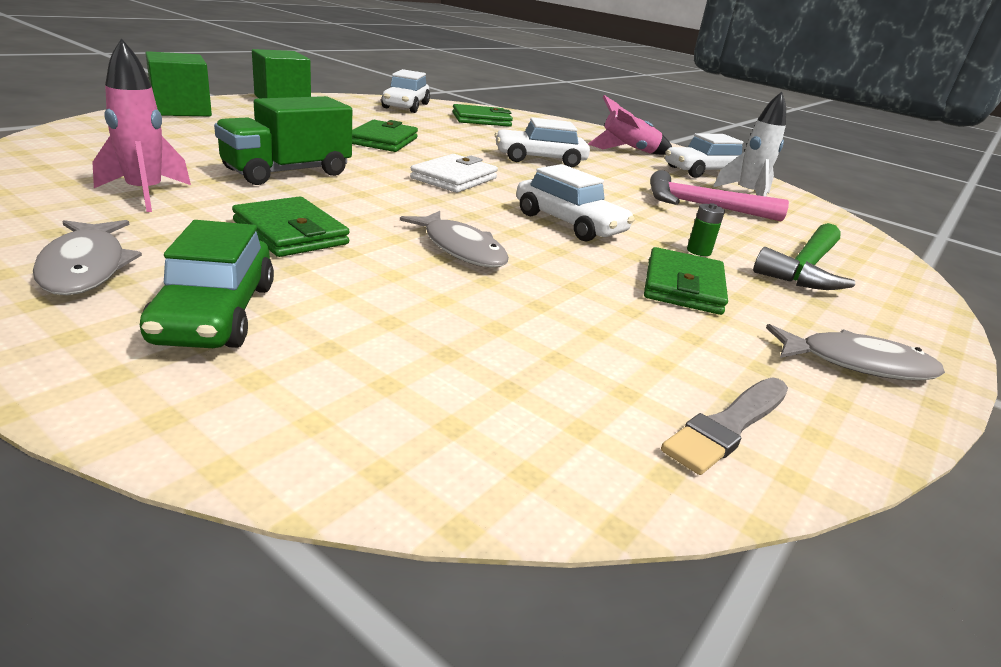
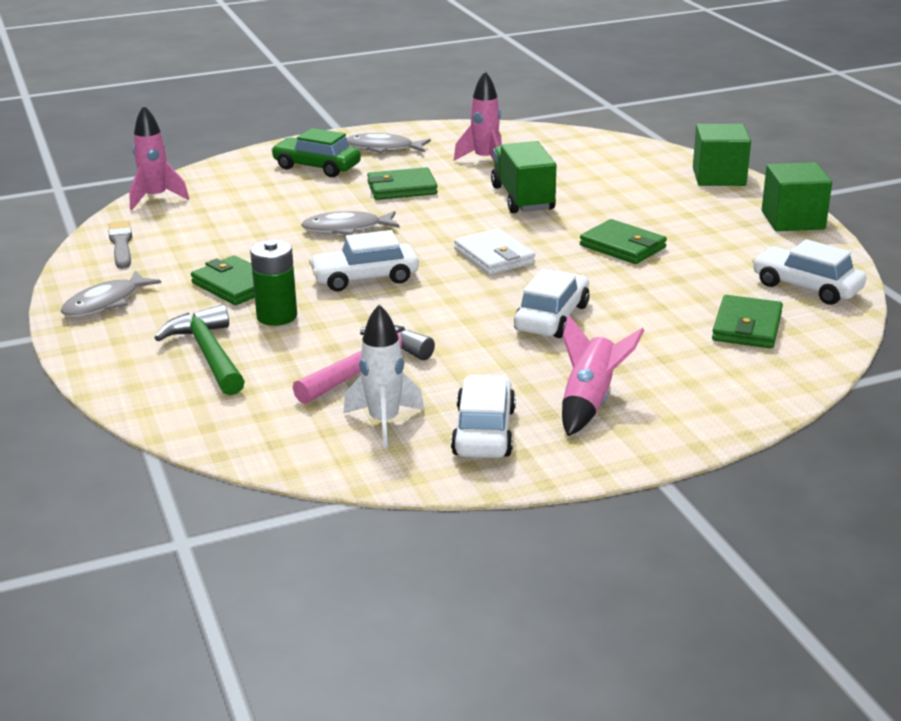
camera: 125 degrees right, 0 degrees up
green battery [687,203,725,256] -> green battery [250,240,297,326], size x1.86
none -> pink rocket [129,105,189,210]

